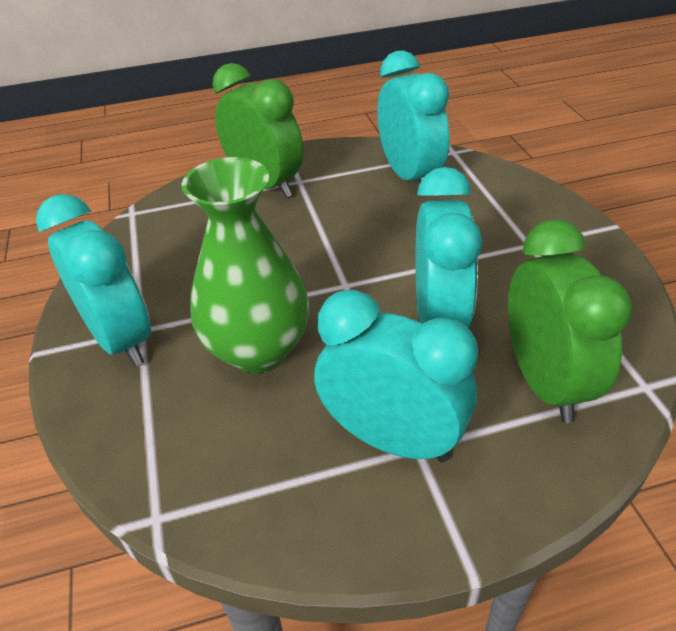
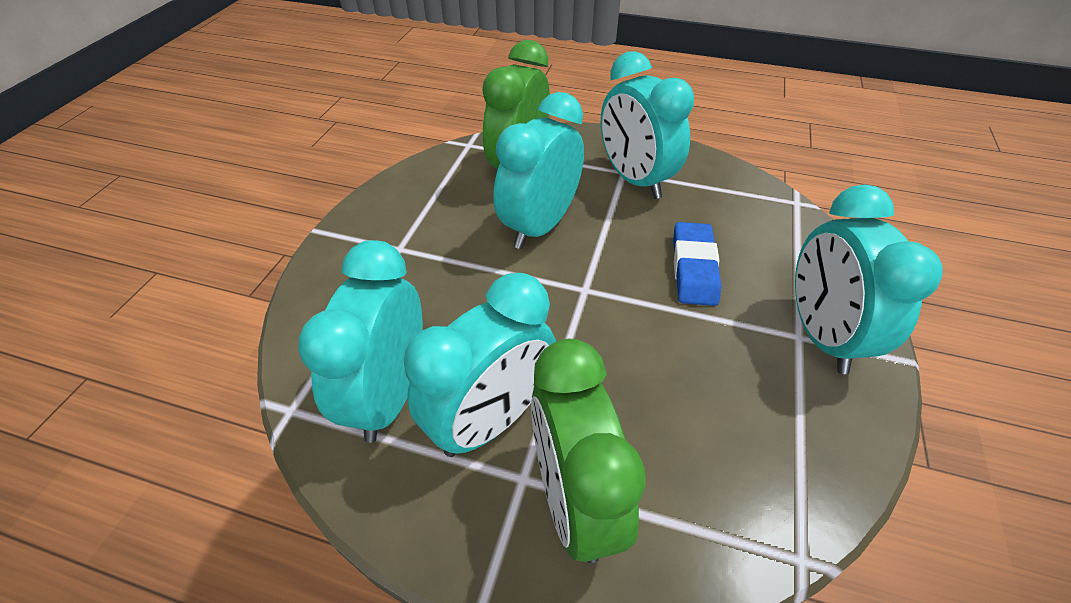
camera: 150 degrees left, 5 degrees up
green vase [182,157,309,373] -> blue eraser [673,222,721,306]
none -> turquoise clock [404,273,556,457]

